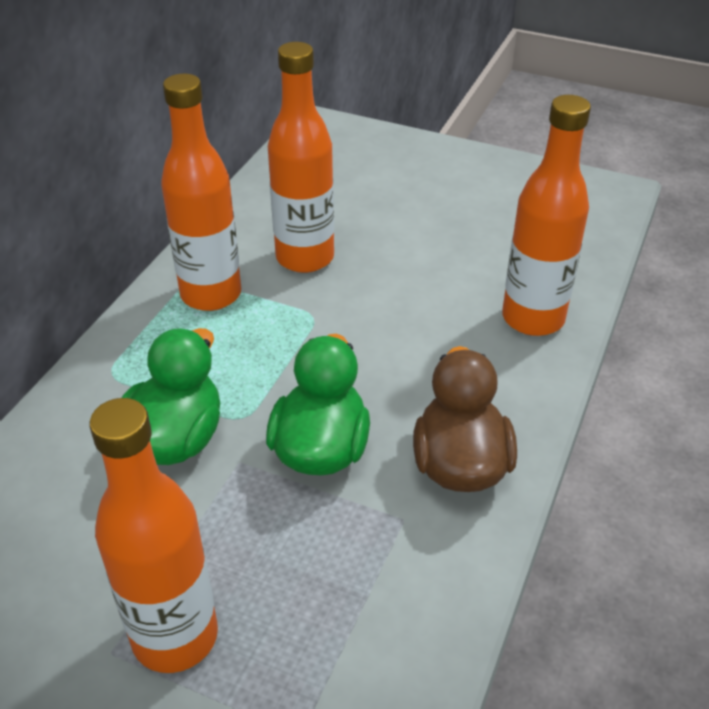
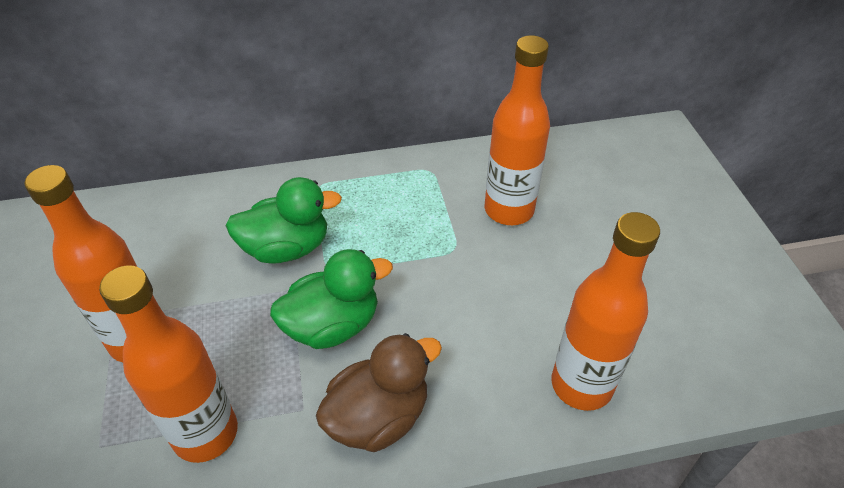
camera: 55 degrees right, 5 degrees up
orange bottle [161,73,241,311] -> orange bottle moved to [99,265,238,463]

